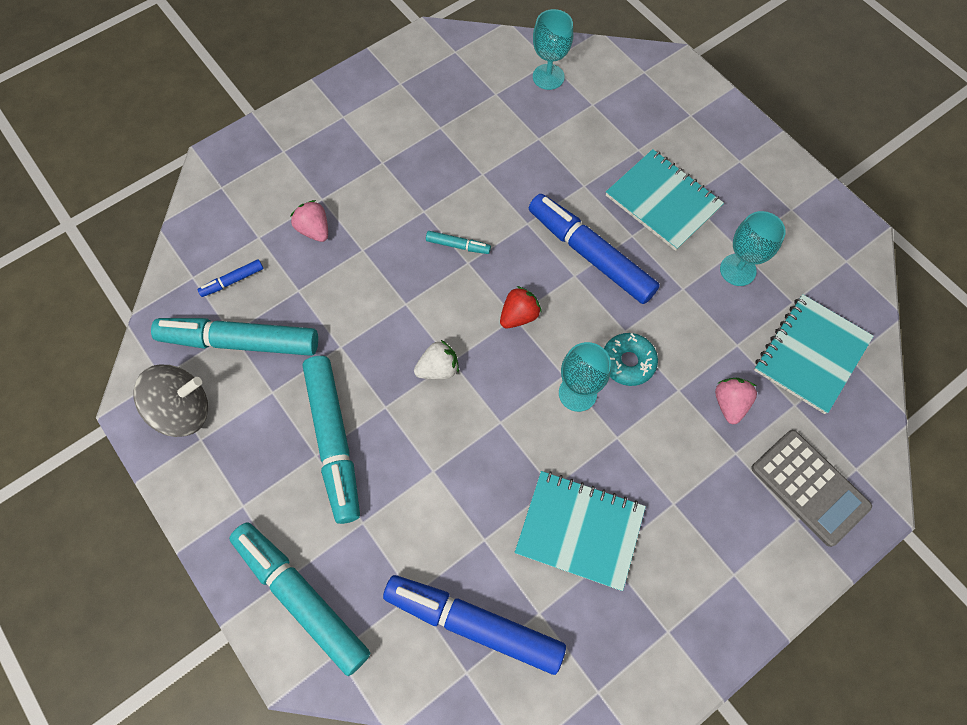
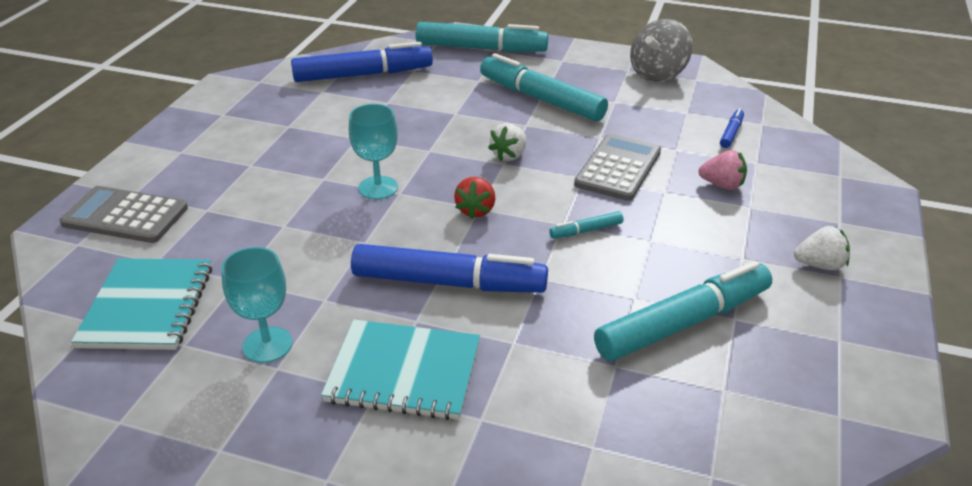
camera: 145 degrees right, 30 degrees down
turquoise marker [151,318,318,356] -> turquoise marker moved to [594,261,772,361]
turquoise notebook [515,471,646,591] -> none
turquoise goblet [533,9,573,90] -> none
turquoise donut [604,333,658,386] -> none
pink strawberry [715,378,757,424] -> none
none -> grey calculator [574,134,661,201]
none -> white strawberry [794,226,850,270]

